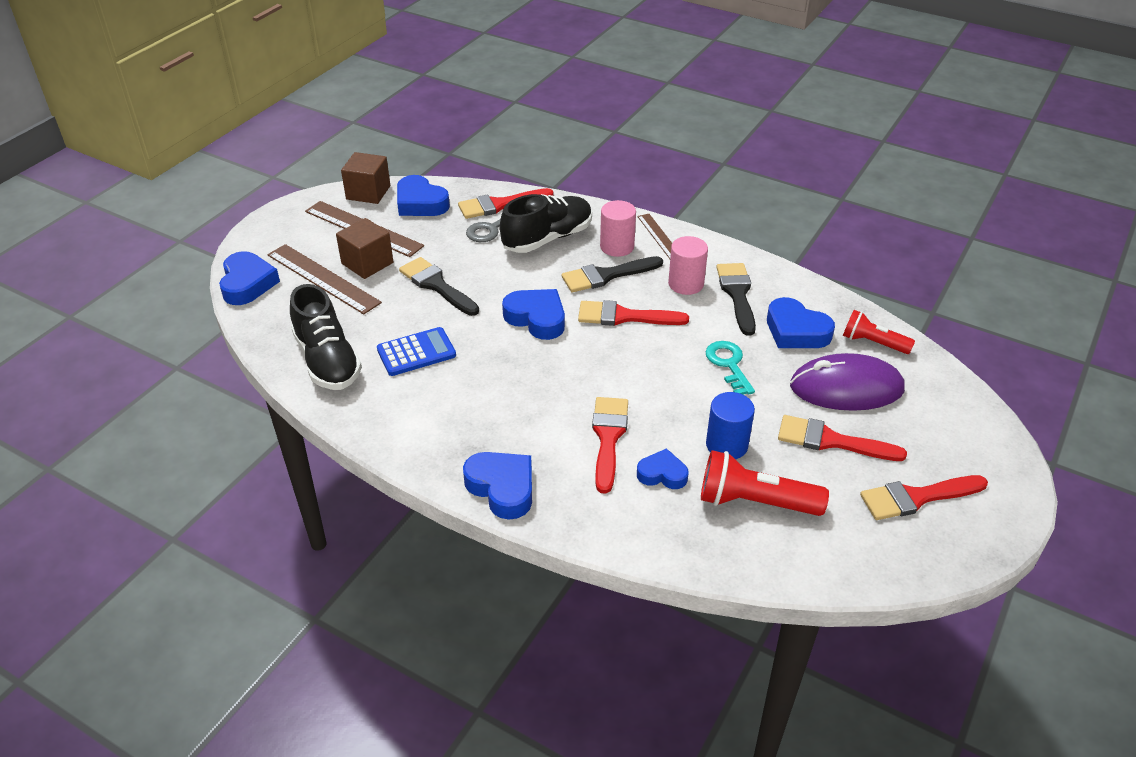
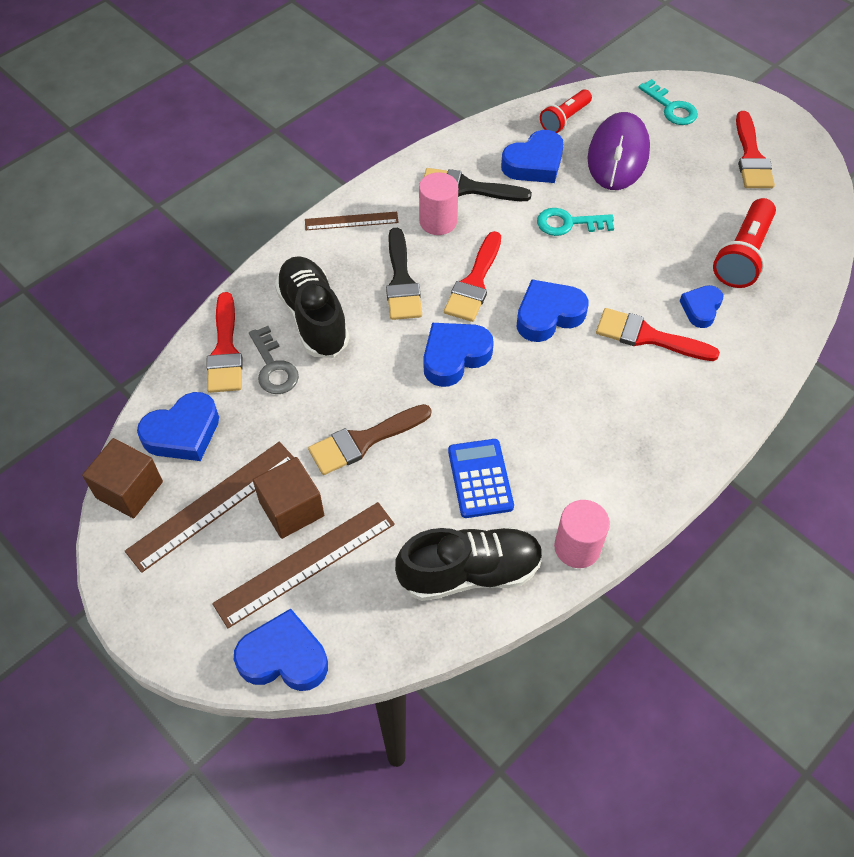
camera: 75 degrees left, 15 degrees up
black brush [399,257,479,316] -> brown brush [308,404,431,475]
blue heart [463,452,532,520] -> blue heart moved to [516,279,588,342]
pink cylinder [600,200,636,257] -> pink cylinder moved to [554,500,610,568]
blue cylinder [706,392,755,459] -> none
red brush [778,415,907,461] -> none
none -> turquoise key [638,79,698,125]

